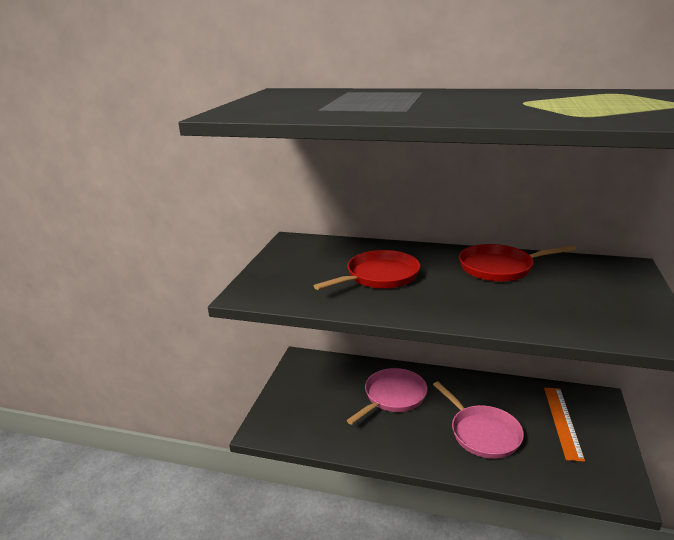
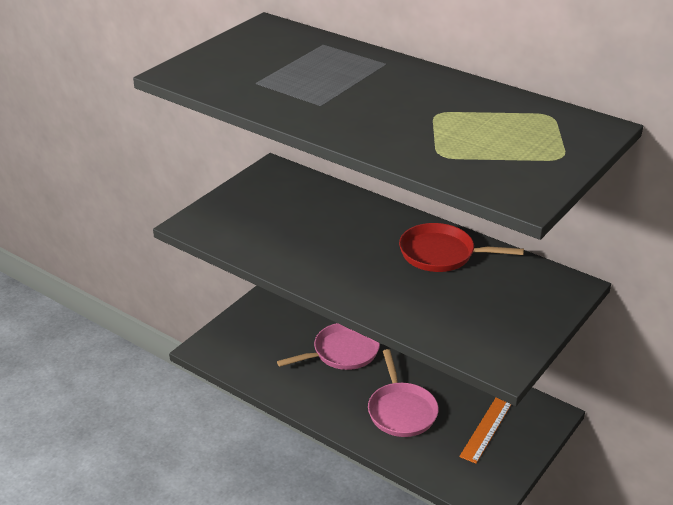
camera: 20 degrees right, 10 degrees up
red pan [314,250,420,290] -> none

